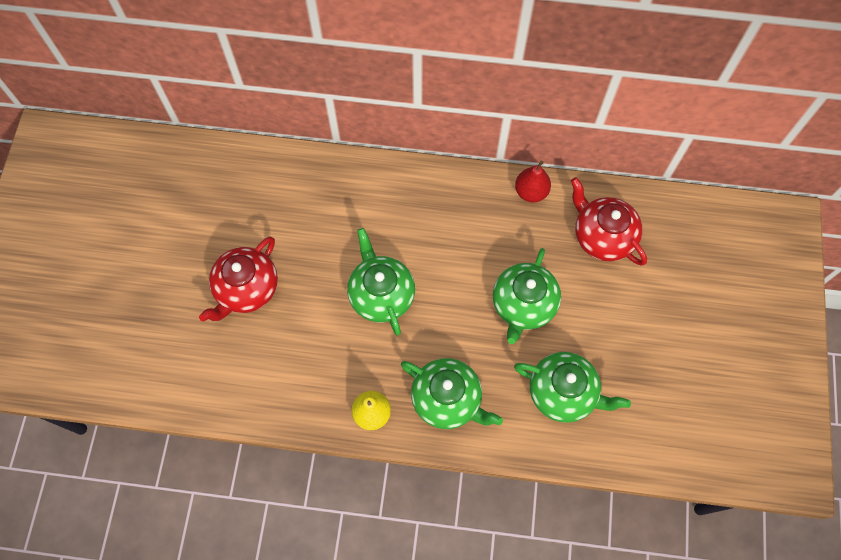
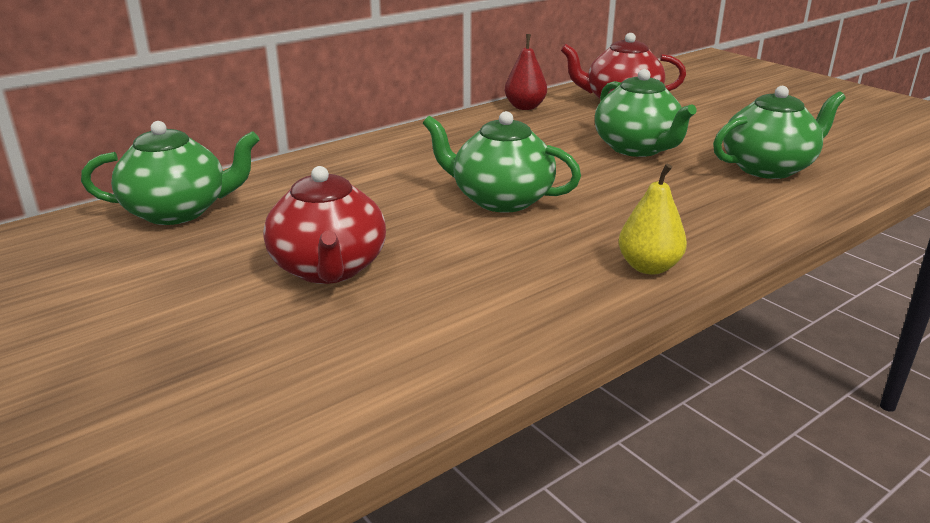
camera: 45 degrees left, 40 degrees down
green teapot [401,358,503,429] -> green teapot moved to [81,121,260,225]

